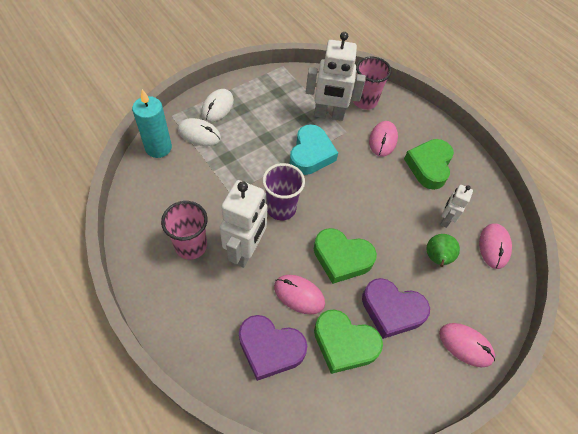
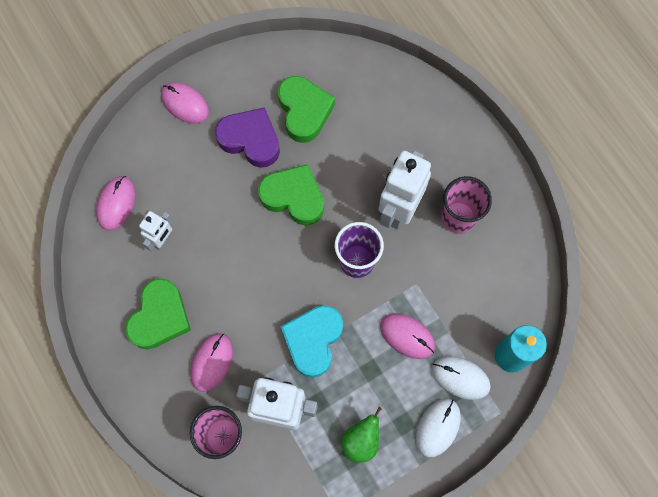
camera: 170 degrees left, 15 degrees up
purple heart [239,315,307,381] -> none
pink mouse [274,275,325,314] -> pink mouse moved to [380,313,435,359]
green heart [314,310,383,374] -> green heart turned 45 degrees clockwise [278,76,335,143]
green pear [427,234,460,267] -> green pear moved to [341,407,382,463]

